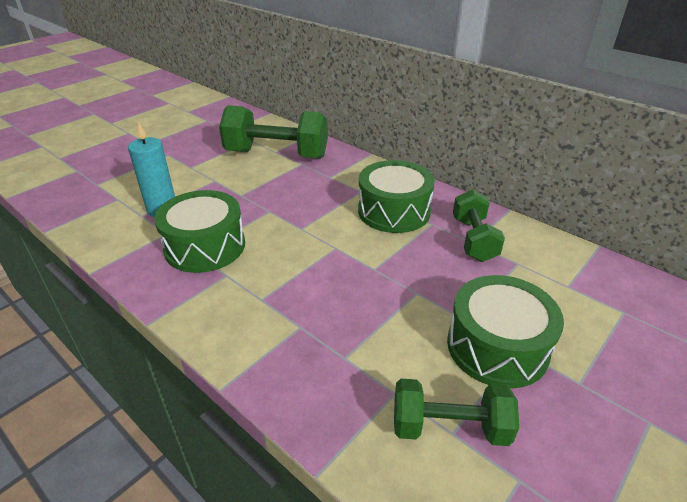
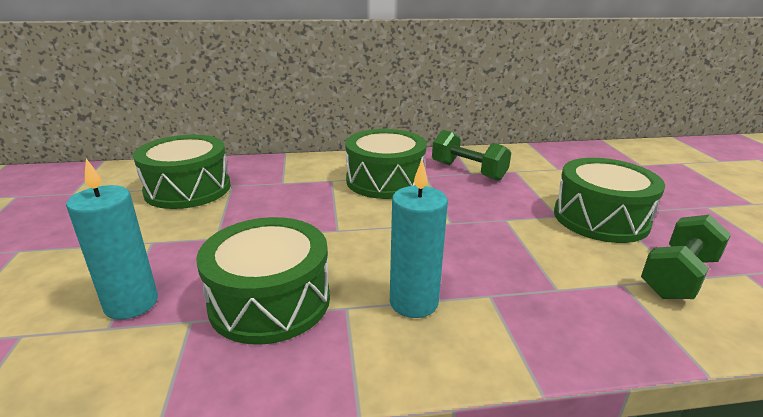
camera: 50 degrees left, 10 degrees down
green dumbbell [219,105,328,159] -> green drum [133,135,231,209]
none -> turquoise candle [390,160,448,318]

